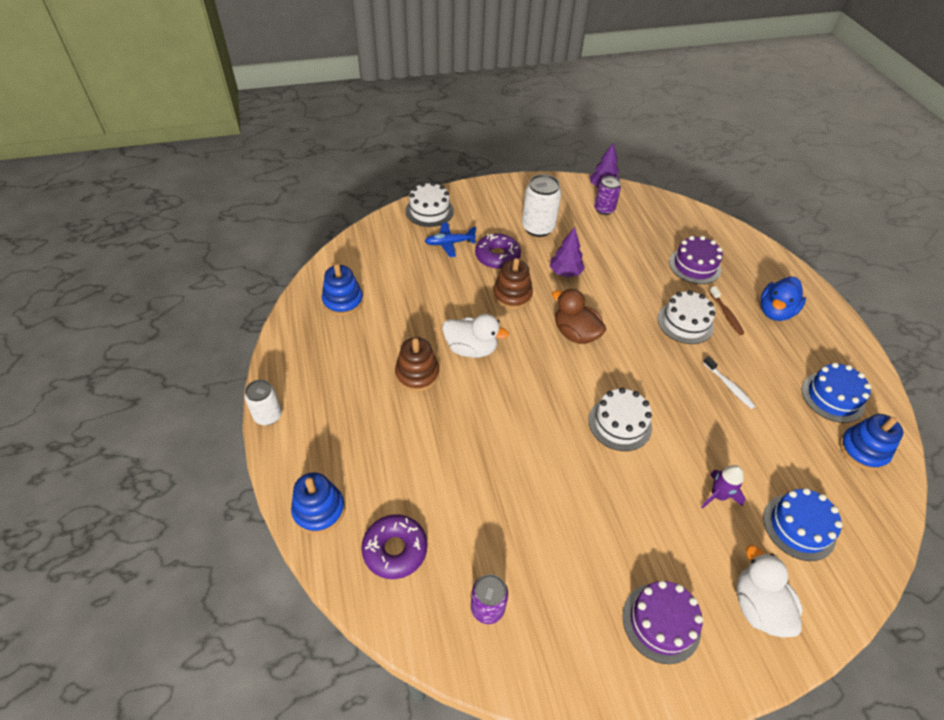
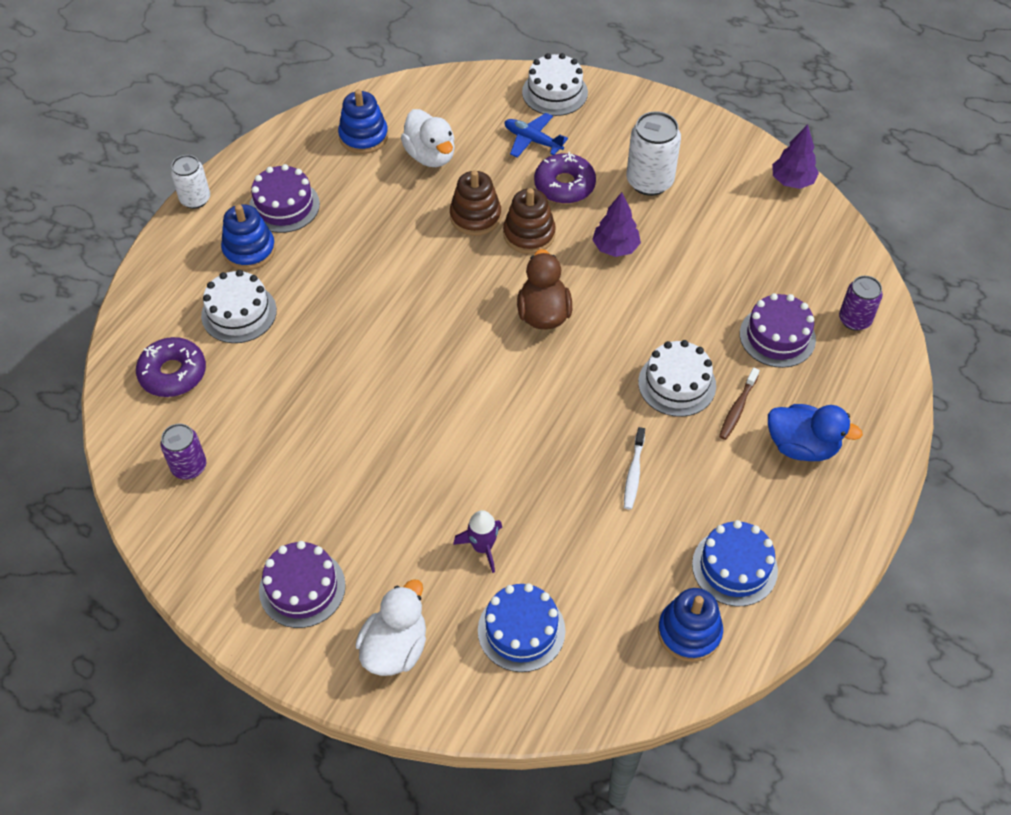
camera: 45 degrees right, 5 degrees up
blue stacking toy [291,472,345,534] -> blue stacking toy moved to [221,204,276,270]
brown stacking toy [395,337,439,392] -> brown stacking toy moved to [450,170,501,236]
white duck [442,314,509,358] -> white duck moved to [401,109,455,167]
white cake [588,388,652,451] -> white cake moved to [201,270,277,343]
purple can [594,176,621,215] -> purple can moved to [839,276,883,331]
blue duck [761,277,806,321] -> blue duck turned 150 degrees counterclockwise [768,404,863,461]
none -> purple cake [249,164,320,233]

